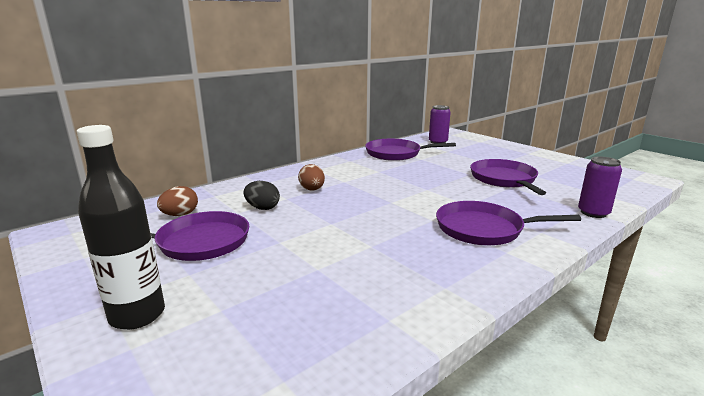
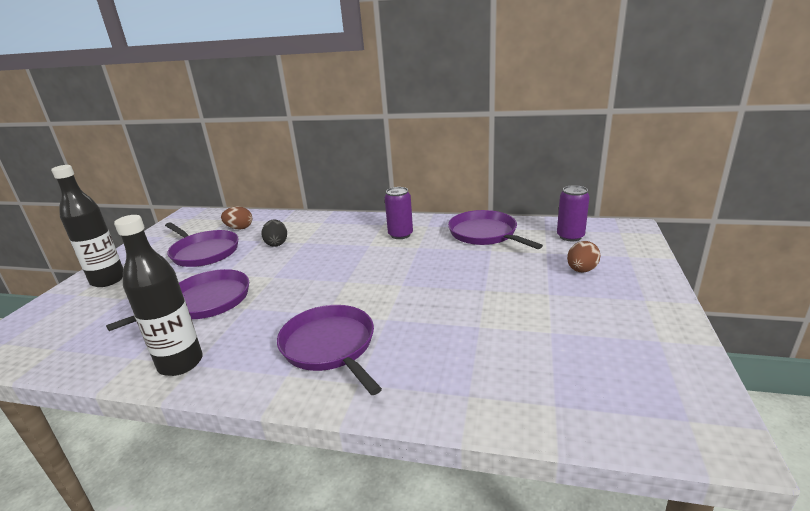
camera: 55 degrees right, 5 degrees up
brown egg [298,164,325,190] -> brown egg moved to [567,241,600,272]
purple pan [470,159,546,195] -> purple pan moved to [106,269,249,331]
purple can [578,156,622,218] -> purple can moved to [385,187,413,239]
none -> black bottle [114,215,203,376]

